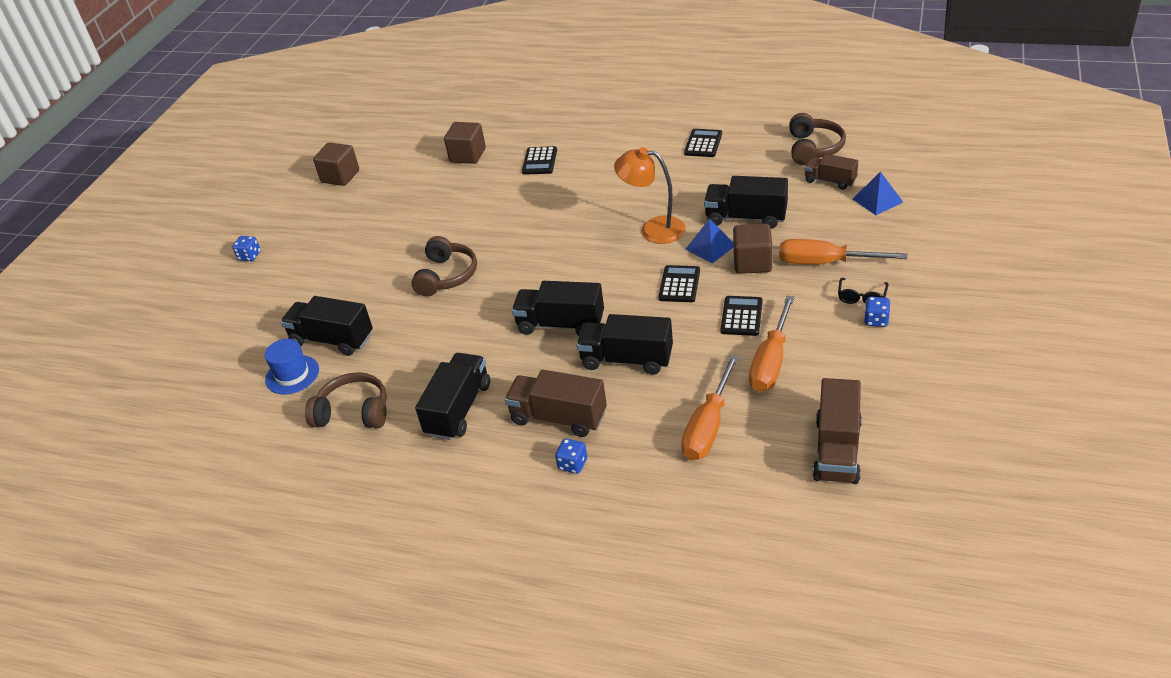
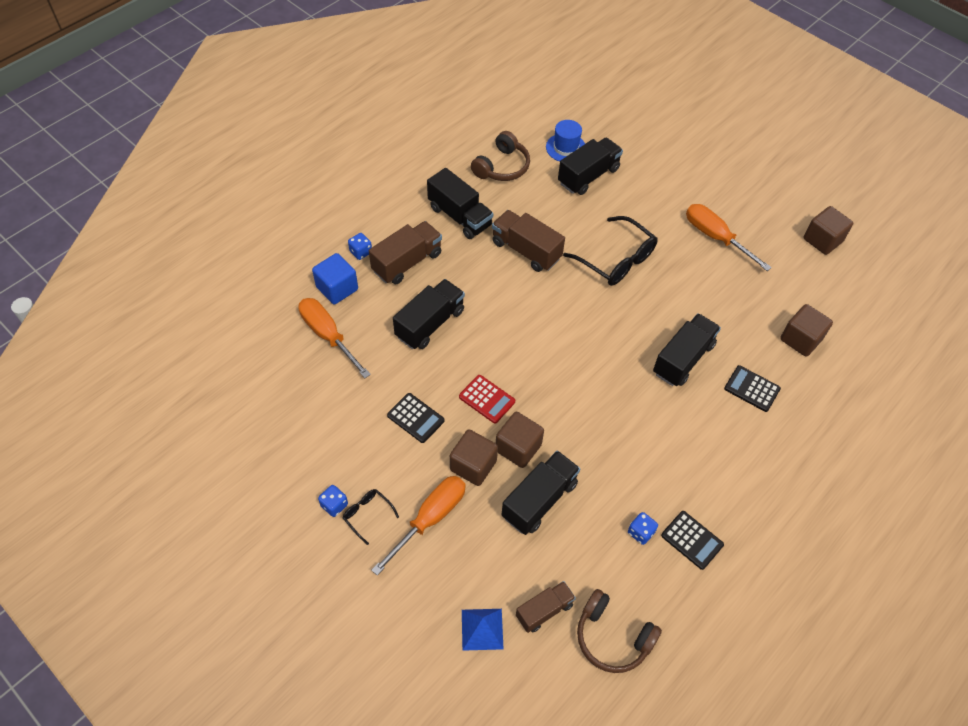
camera: 110 degrees right, 15 degrees up
blue dice [232,236,261,261] -> blue dice moved to [628,512,658,545]
brown headphones [411,236,477,296] -> black glasses [563,216,658,286]
black truck [512,281,604,336] -> black truck moved to [653,313,721,386]
orange lamp [614,147,686,244] -> none
black calculator [658,265,700,302] -> red calculator [459,375,515,423]
blue pyramid [685,219,733,263] -> brown cube [496,412,544,468]
orange screwdriver [749,296,795,392] -> orange screwdriver moved to [686,204,772,271]
brown truck [813,378,862,484] -> brown truck moved to [492,210,565,272]
none -> blue cube [312,253,358,304]

